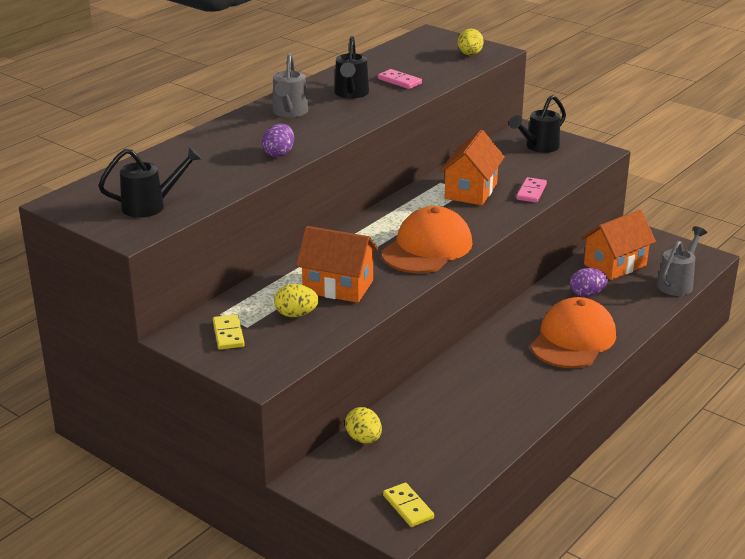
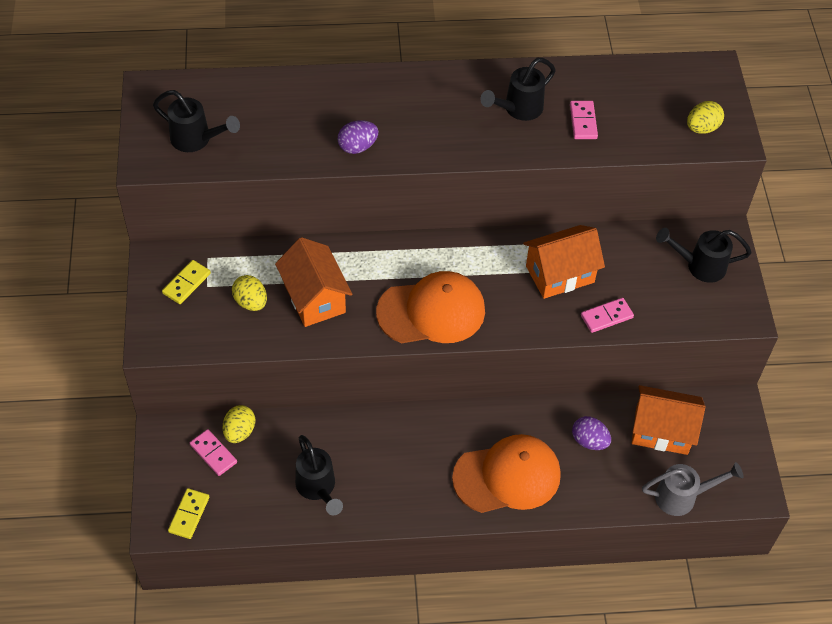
camera: 45 degrees right, 25 degrees up
grey watering can [272,53,308,117] -> none
none -> pink domino [190,429,237,476]
none -> black watering can [295,435,343,515]

